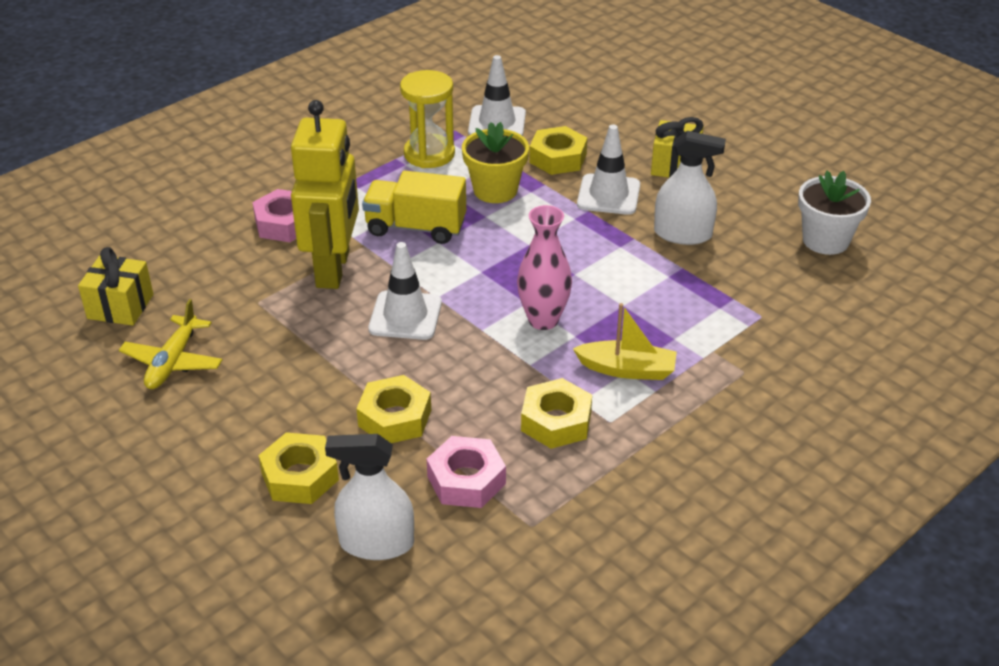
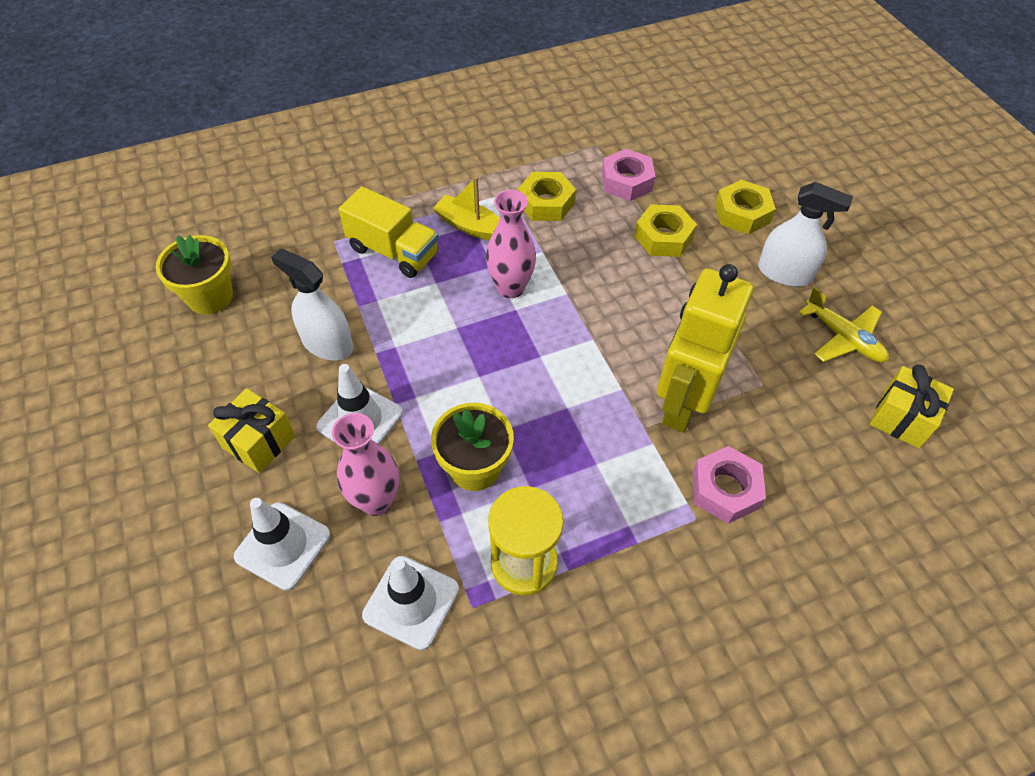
camera: 160 degrees left, 15 degrees up
yellow plane [119,299,223,389] -> yellow plane turned 105 degrees clockwise [798,287,889,362]
white spray bottle [325,434,414,560] -> white spray bottle moved to [758,182,853,287]
yellow truck [362,171,466,244] -> yellow truck moved to [339,186,439,278]
white traffic cone [368,242,442,340] -> white traffic cone moved to [234,498,330,591]
yellow nut [529,126,587,175] -> pink vase [332,413,399,516]
white flower pot [798,171,871,255] -> yellow flower pot [156,235,233,314]

